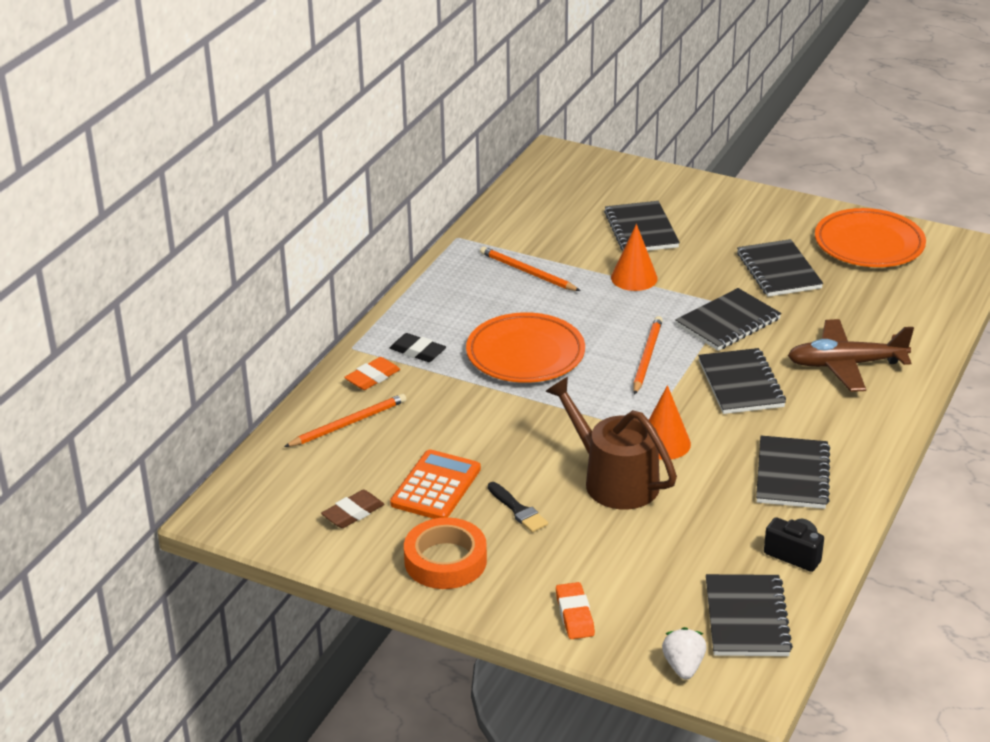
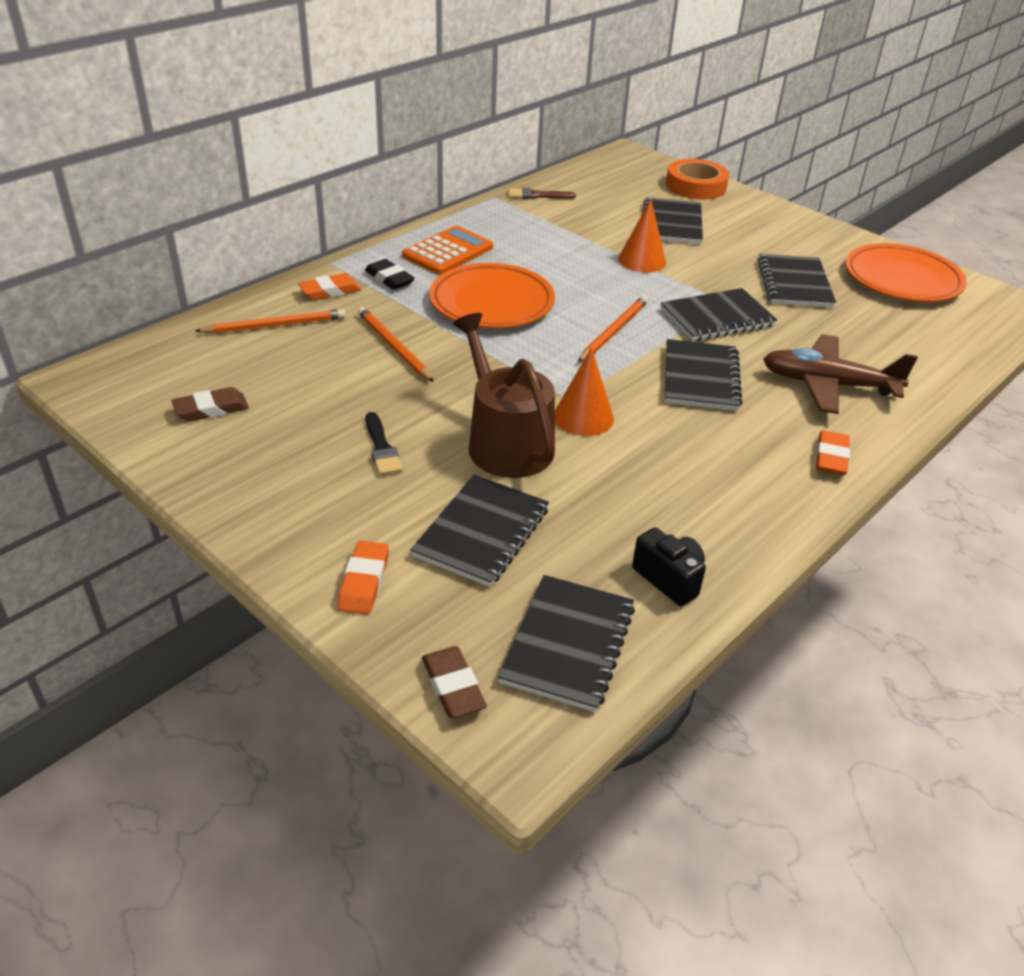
camera: 15 degrees right, 5 degrees up
orange calculator [390,449,481,519] -> orange calculator moved to [402,226,493,275]
orange tape [404,517,487,589] -> orange tape moved to [666,159,729,199]
orange pencil [480,247,580,291] -> orange pencil moved to [358,307,434,382]
white strawberry [662,627,706,680] -> brown eraser [422,646,487,718]
black notebook [756,436,830,509] -> black notebook moved to [410,475,549,587]
none -> brown brush [509,188,576,199]
none -> orange eraser [816,430,850,475]

